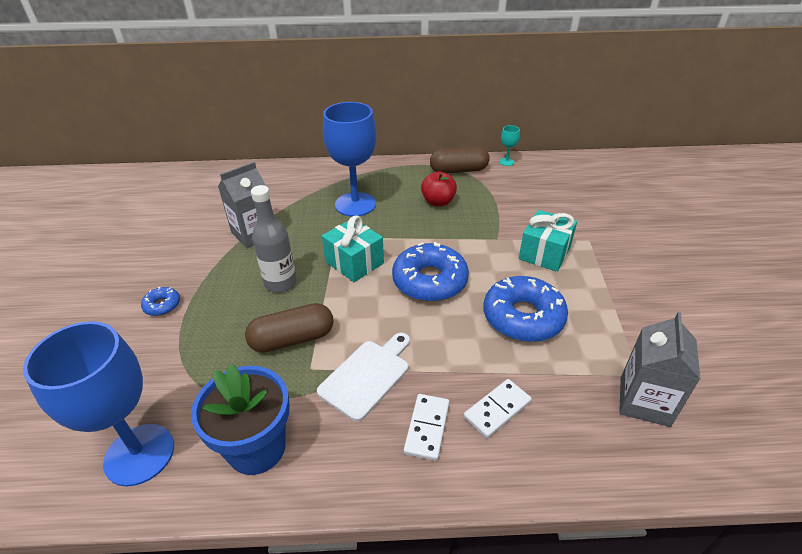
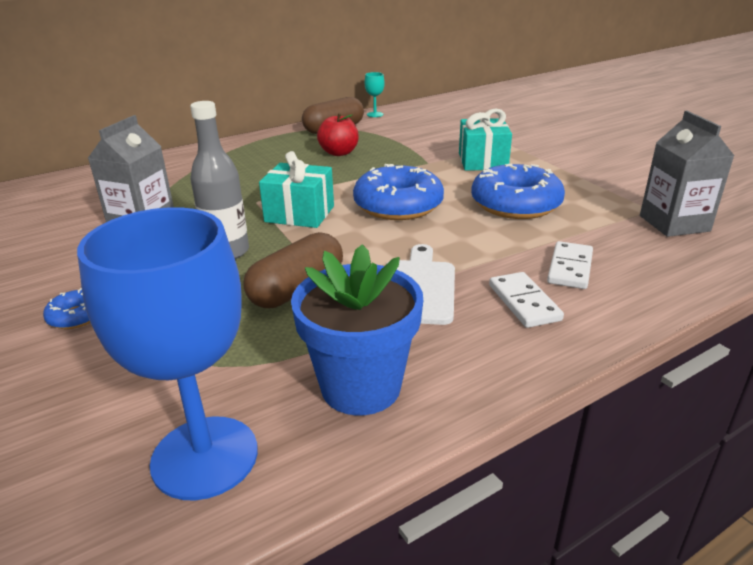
camera: 30 degrees left, 10 degrees down
blue goblet [323,102,376,217] -> none

